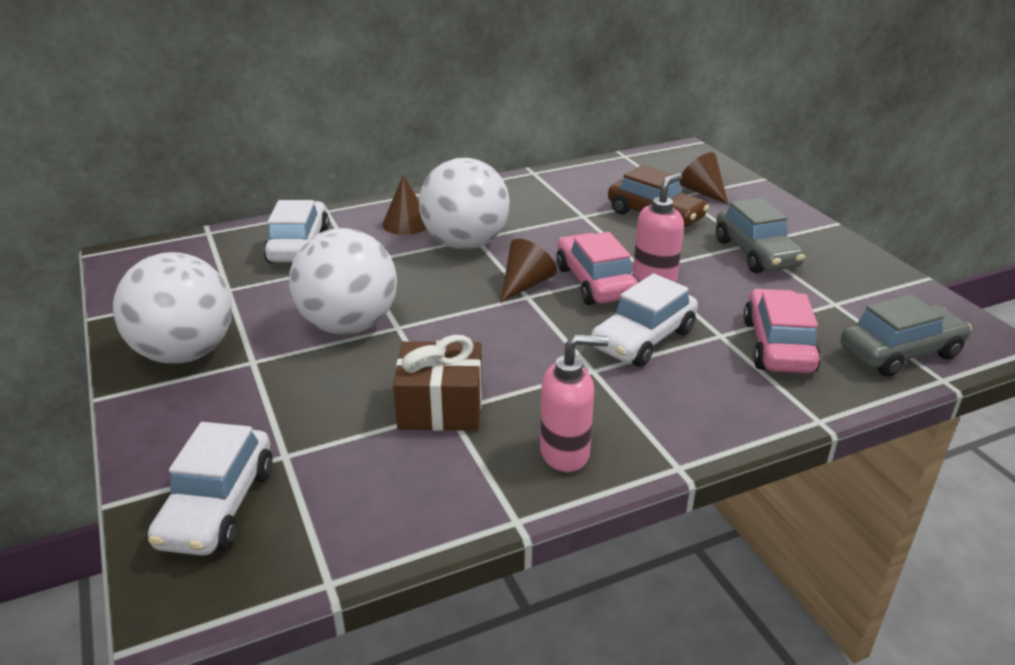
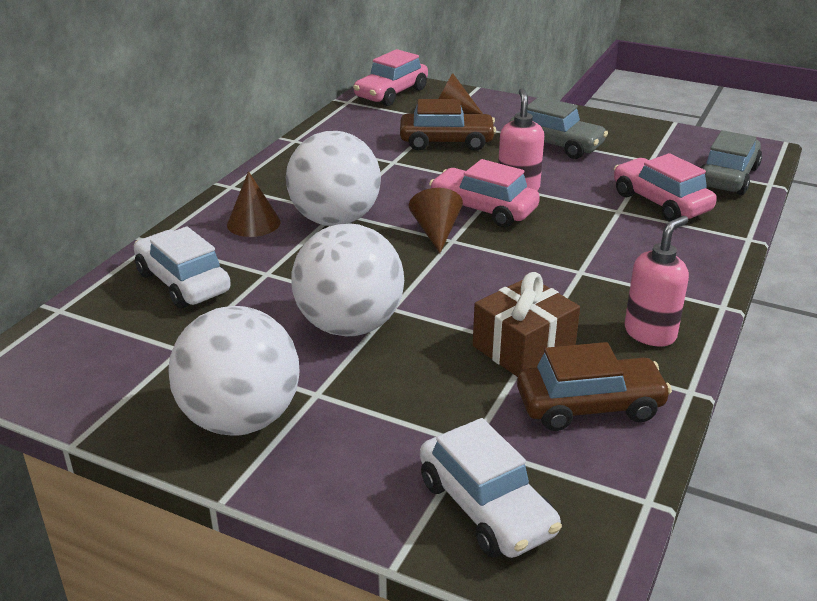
camera: 40 degrees left, 0 degrees up
white car [591,274,698,367] -> none
none -> pink car [353,49,428,106]
none -> brown car [517,342,672,431]

